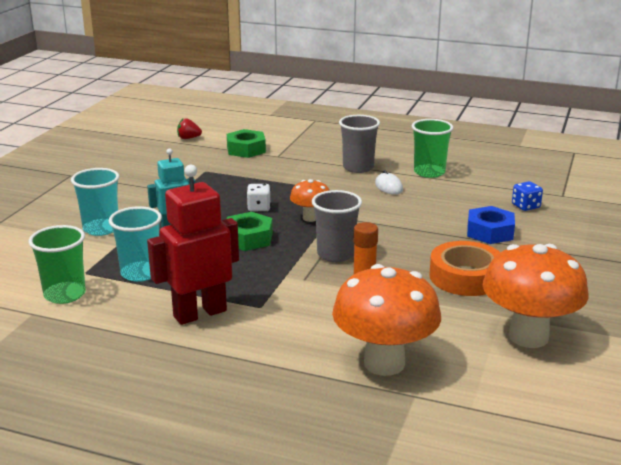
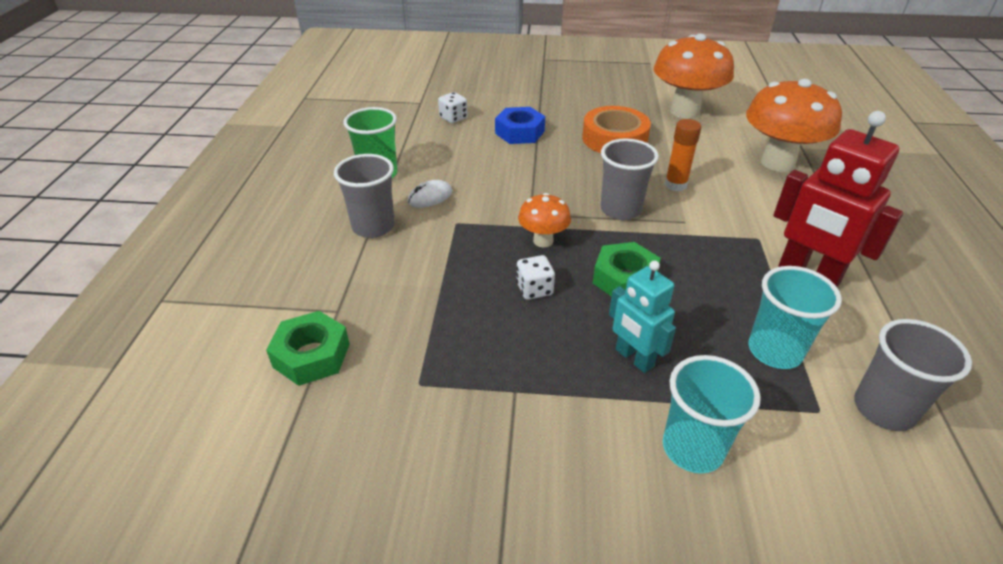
camera: 105 degrees left, 15 degrees up
green cup [29,225,86,304] -> grey cup [854,319,972,431]
red strawberry [177,118,202,139] -> none
blue dice [512,181,543,211] -> white dice [438,92,467,123]

